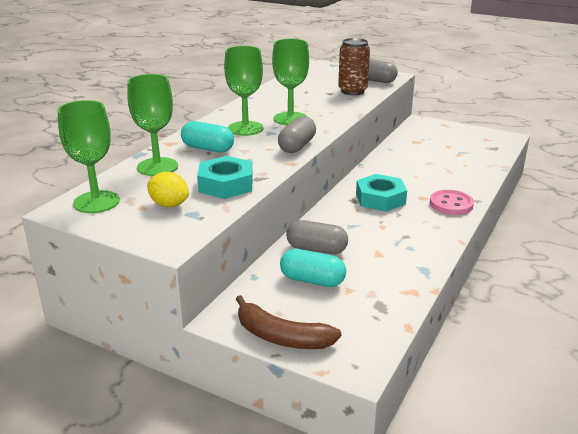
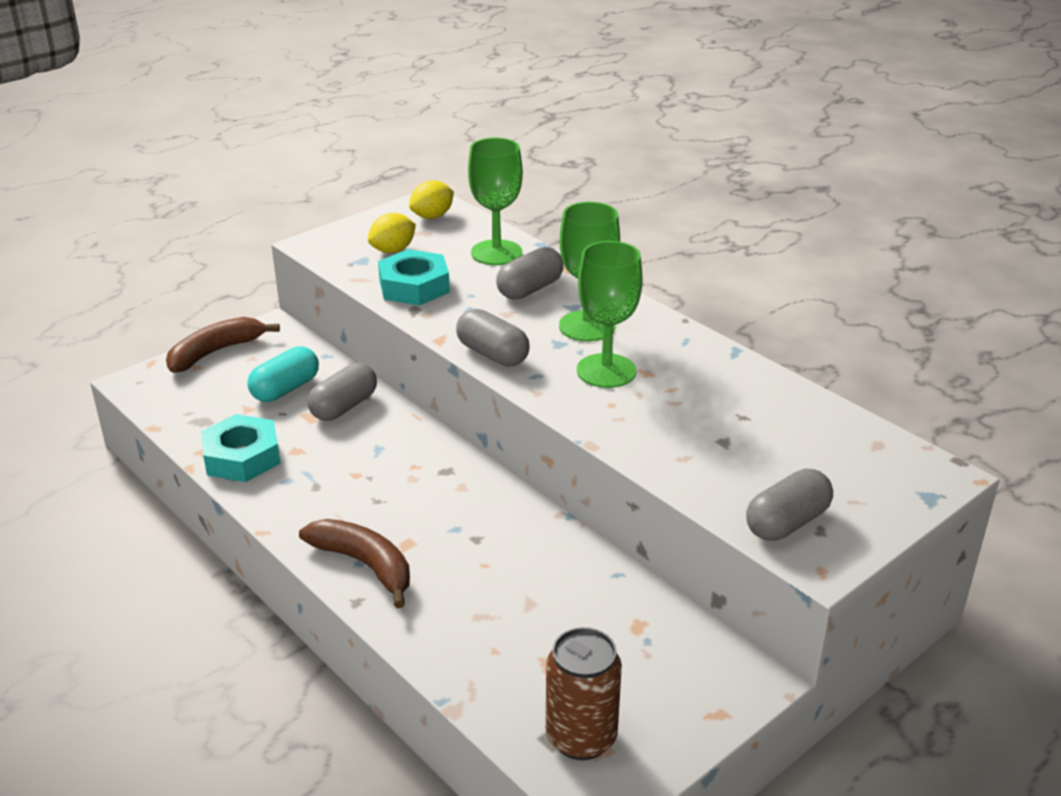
camera: 110 degrees right, 5 degrees up
green goblet [58,100,120,213] -> yellow lemon [409,180,454,219]
turquoise capsule [181,121,234,153] -> grey capsule [496,247,564,299]
brown can [338,38,370,95] -> brown can moved to [546,627,622,760]
turquoise nut [356,174,407,212] -> turquoise nut moved to [201,414,281,482]
pink button [430,190,474,215] -> brown banana [299,519,410,608]

